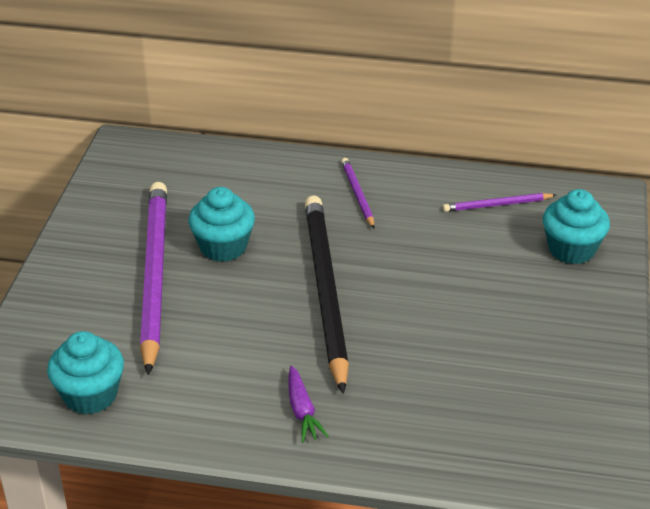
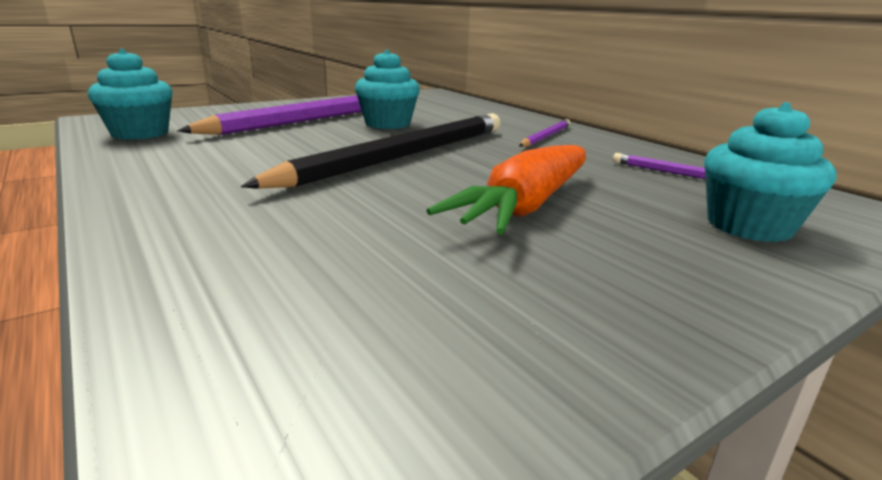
camera: 45 degrees right, 15 degrees down
purple carrot [288,366,329,442] -> none
none -> orange carrot [427,145,586,234]

